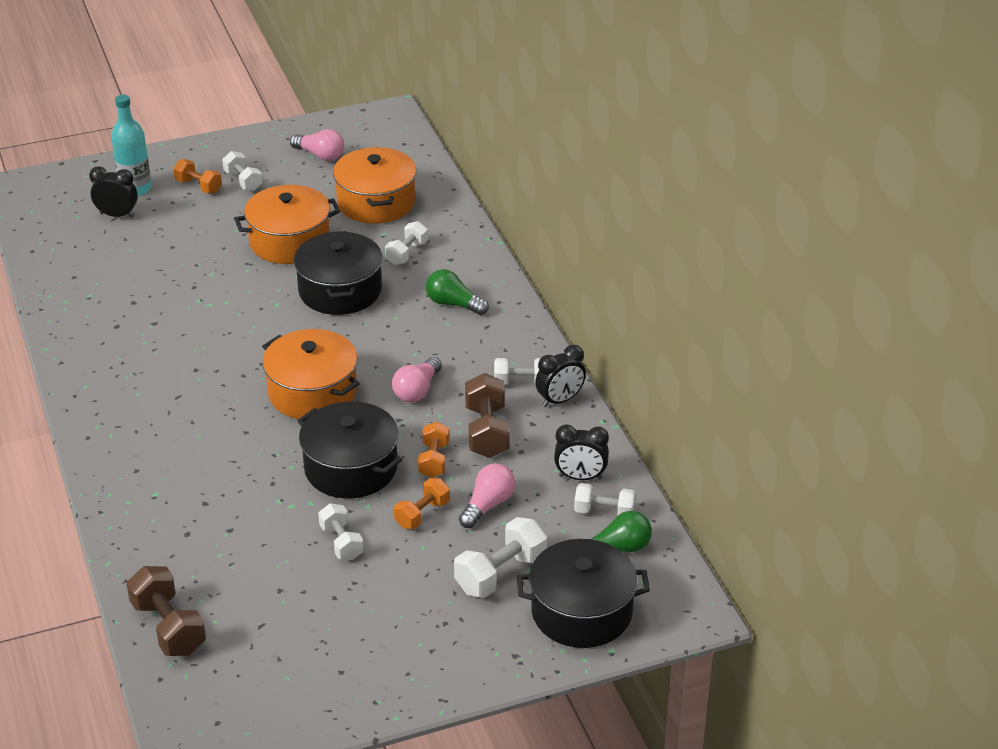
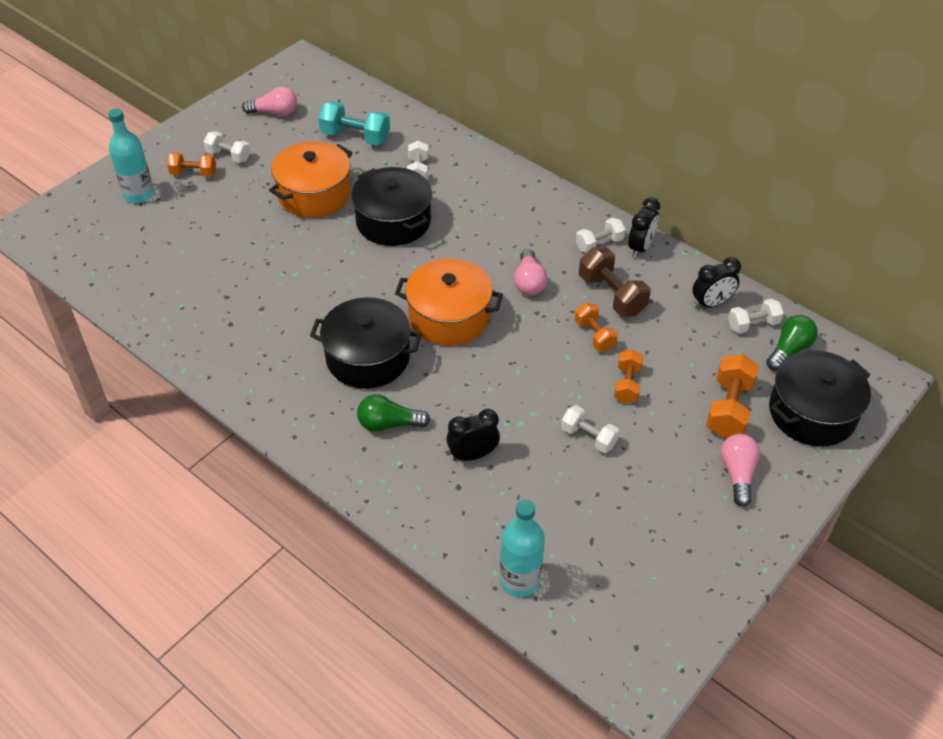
camera: 30 degrees left, 10 degrees up
black clock [89,166,138,218] -> black clock moved to [446,409,500,461]
brown dumbbell [126,566,206,656] -> turquoise bottle [500,499,545,597]
black pot [297,401,402,498] -> black pot moved to [310,297,422,389]
orange pot [333,147,416,224] -> turquoise dumbbell [318,101,390,145]
green light bulb [426,269,489,315] -> green light bulb moved to [357,394,430,432]
white dumbbell [454,517,547,598] -> orange dumbbell [706,354,759,438]
pink light bulb [459,463,515,528] -> pink light bulb moved to [721,434,760,506]

